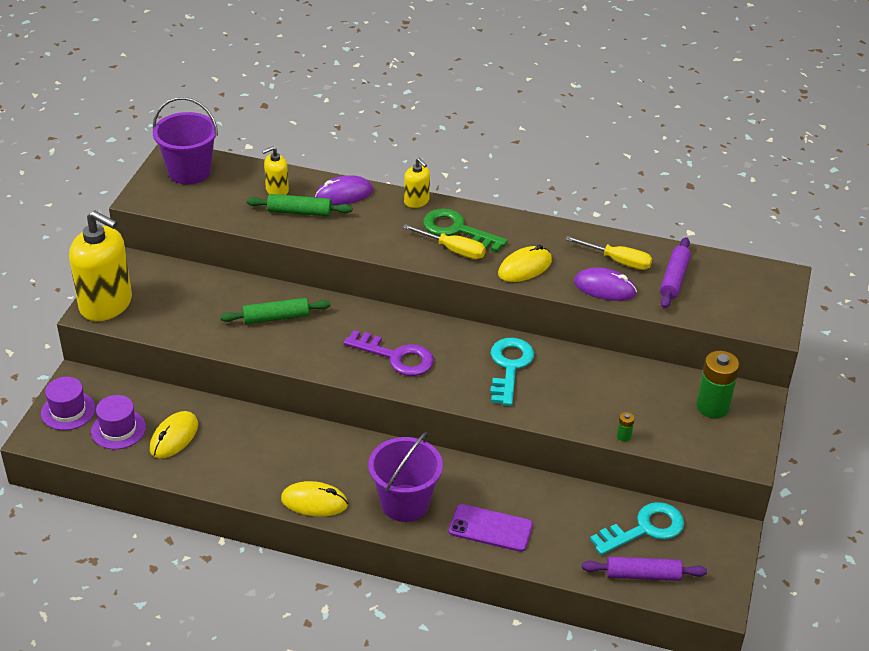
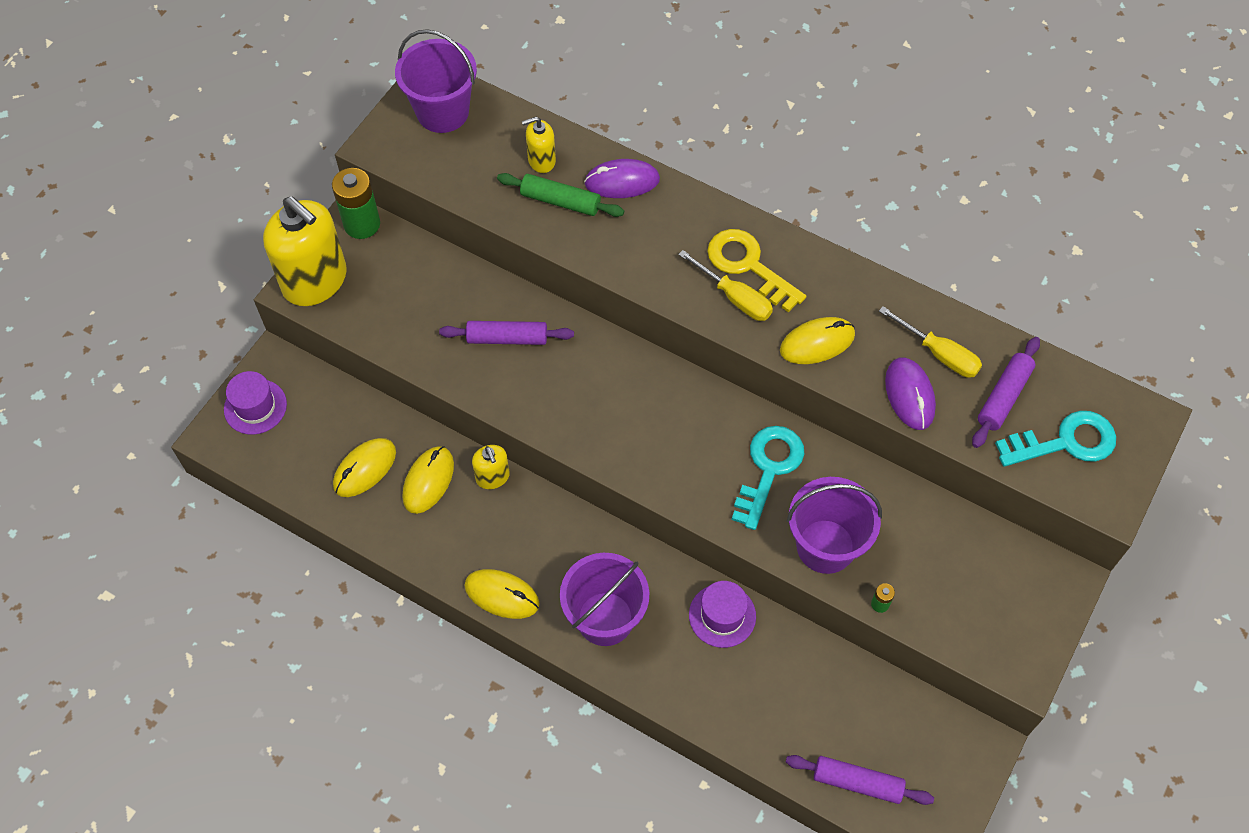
camera: 15 degrees right, 20 degrees up
purple hat [91,395,146,449] -> purple hat moved to [689,581,756,648]
green rolling pin [220,298,331,324] -> purple rolling pin [439,321,574,345]
purple key [344,330,434,376] -> none
yellow soap dispenser [404,158,430,208] -> yellow soap dispenser moved to [472,445,510,489]
green key [423,209,508,252] -> yellow key [707,229,806,312]
purple phone [449,504,533,552] -> none
purple mouse [574,267,637,301] -> purple mouse turned 45 degrees clockwise [885,357,936,430]
turquoise key [590,502,684,555] -> turquoise key moved to [995,411,1116,467]
green battery [696,351,739,418] -> green battery moved to [332,168,380,239]
none -> yellow mouse [403,446,454,514]
none -> purple bucket [787,477,882,574]

